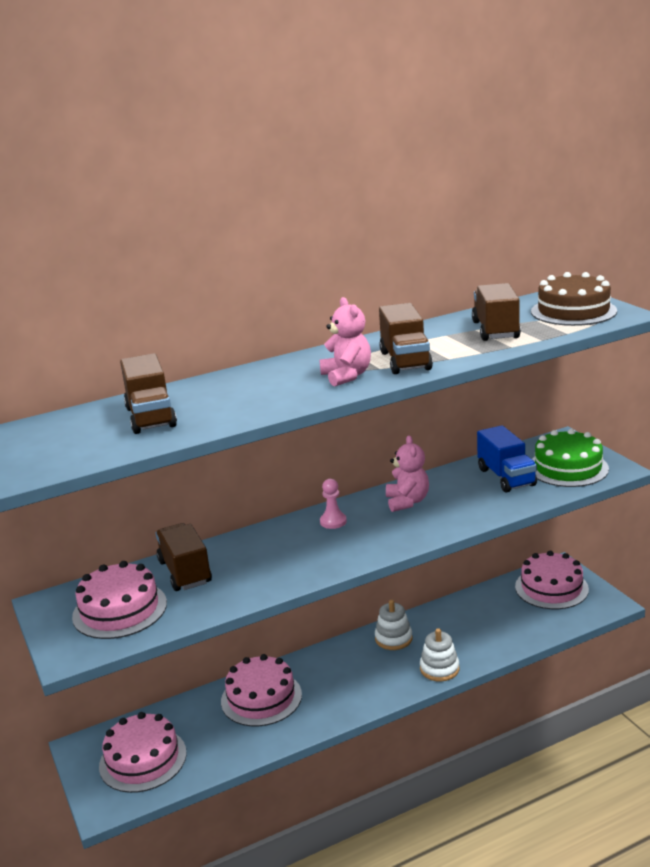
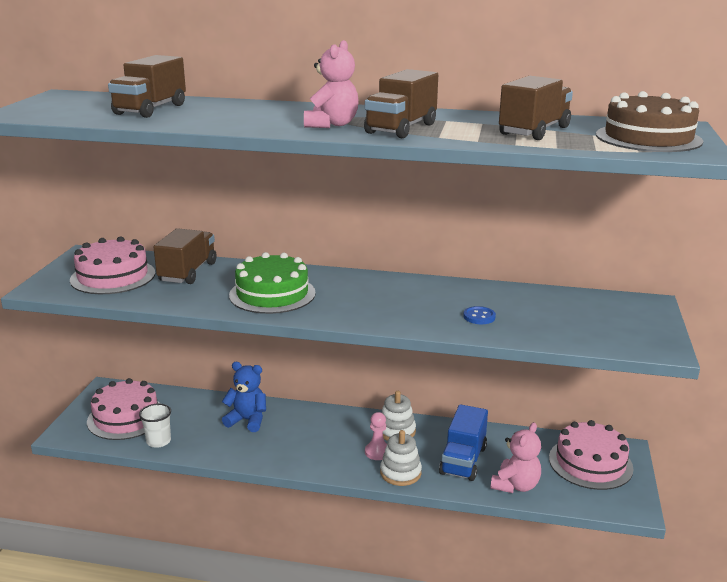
camera: 35 degrees right, 0 degrees up
pink cake [221,654,302,726] -> blue teddy bear [222,362,266,432]
pink pawn [320,479,347,529] -> pink pawn moved to [365,412,387,460]
pink teddy bear [386,436,429,512] -> pink teddy bear moved to [490,422,541,493]
blue truck [477,425,537,493] -> blue truck moved to [439,404,488,481]
green cake [532,429,609,487] -> green cake moved to [229,252,316,314]
none -> white cup [139,404,171,448]
none -> blue button [463,306,496,324]

